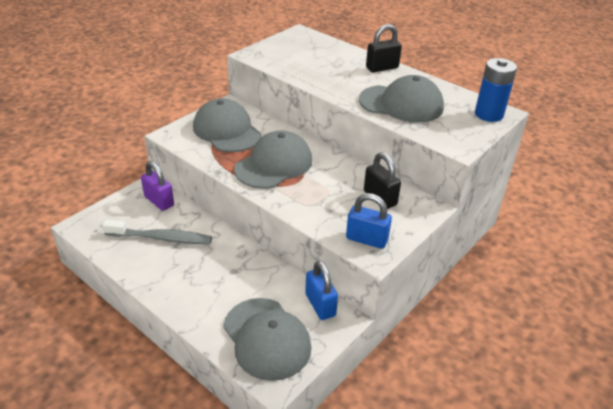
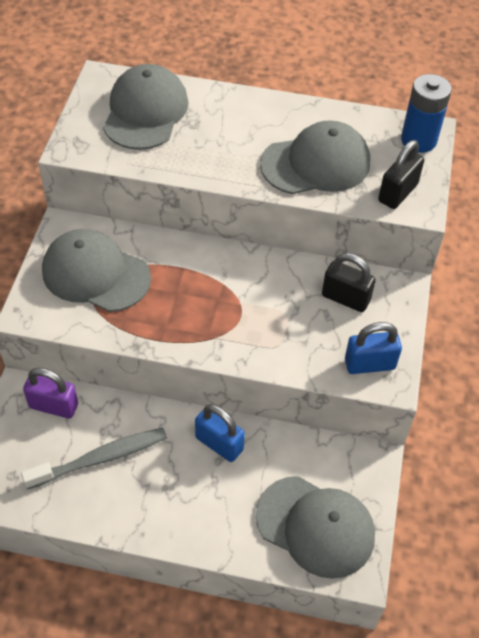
camera: 30 degrees left, 15 degrees up
grey cap [234,130,312,189] -> grey cap moved to [103,64,189,150]
blue padlock [305,260,338,320] -> blue padlock moved to [195,404,245,462]
black padlock [366,24,402,72] -> black padlock moved to [378,140,424,209]

